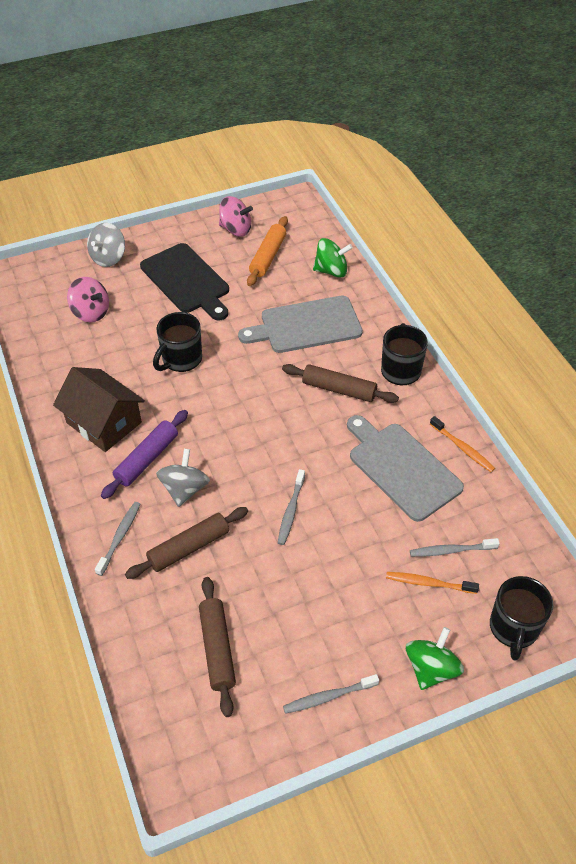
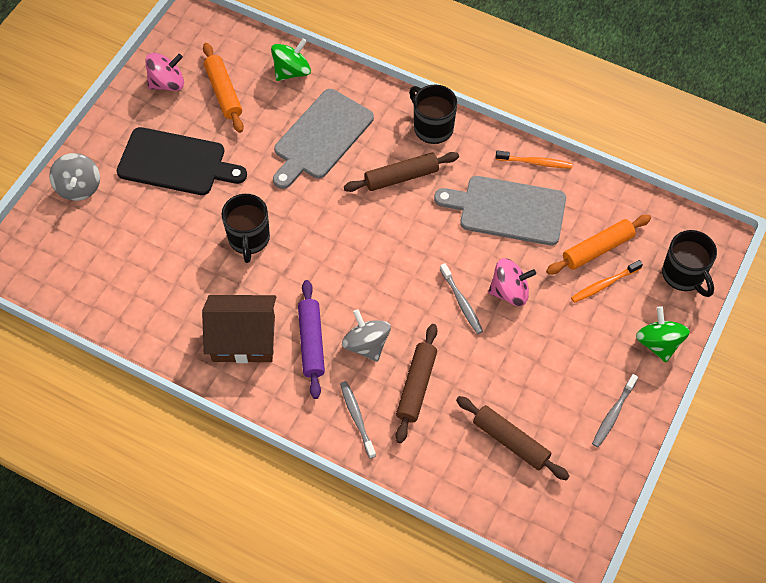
camera: 40 degrees left, 10 degrees up
pink spinning top [67,277,109,322] -> pink spinning top moved to [488,258,536,306]
grey toothbrush [410,538,500,557] -> orange rolling pin [546,215,651,275]

